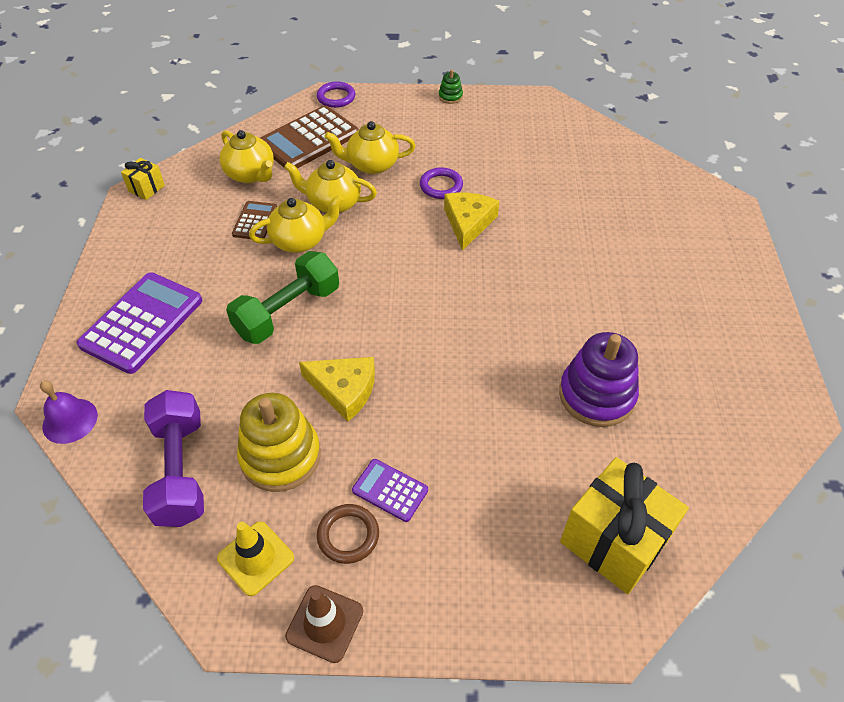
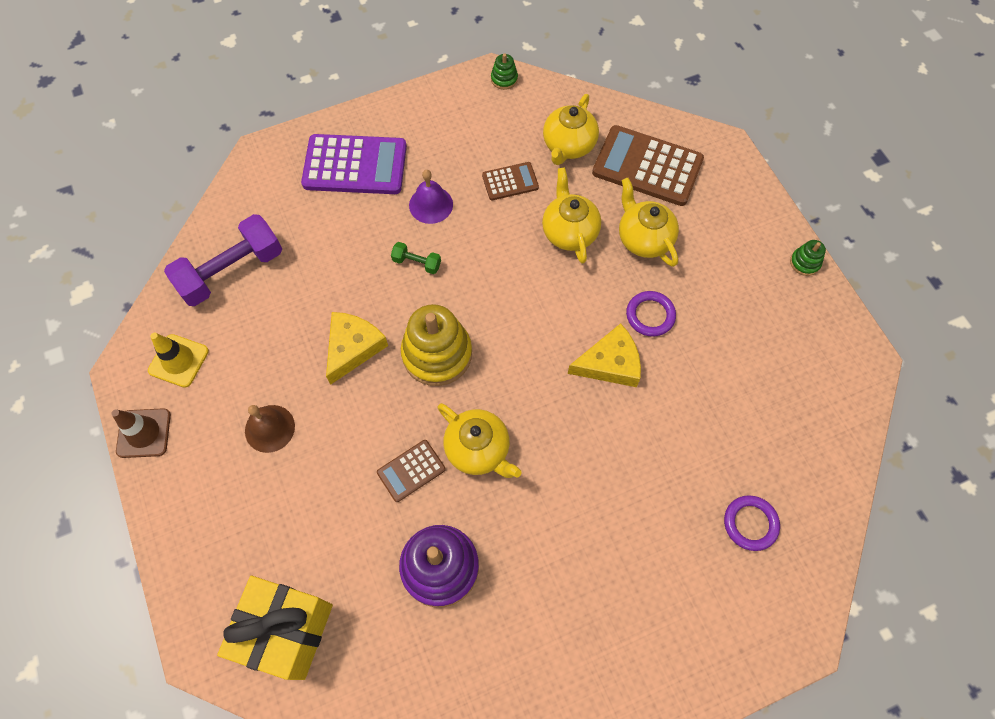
camera: 65 degrees right, 15 degrees up
purple bell [40,380,98,444] -> purple bell moved to [409,170,453,224]
yellow gift [121,158,165,200] -> green stacking toy [491,54,518,90]
green dumbbell [226,251,339,344] -> green dumbbell [391,242,441,274], size x0.45
yellow stacking toy [237,393,321,492] -> yellow stacking toy moved to [401,304,472,386]
yellow teapot [249,195,343,253] -> yellow teapot moved to [437,403,522,478]
yellow cheese [299,357,375,422] -> yellow cheese turned 150 degrees counterclockwise [326,312,388,385]
purple ring [317,82,355,108] -> purple ring moved to [724,495,780,551]
brown ring [317,504,379,564] -> none
purple calculator [352,459,428,522] -> brown bell [245,405,295,453]
none -> brown calculator [377,440,446,502]

